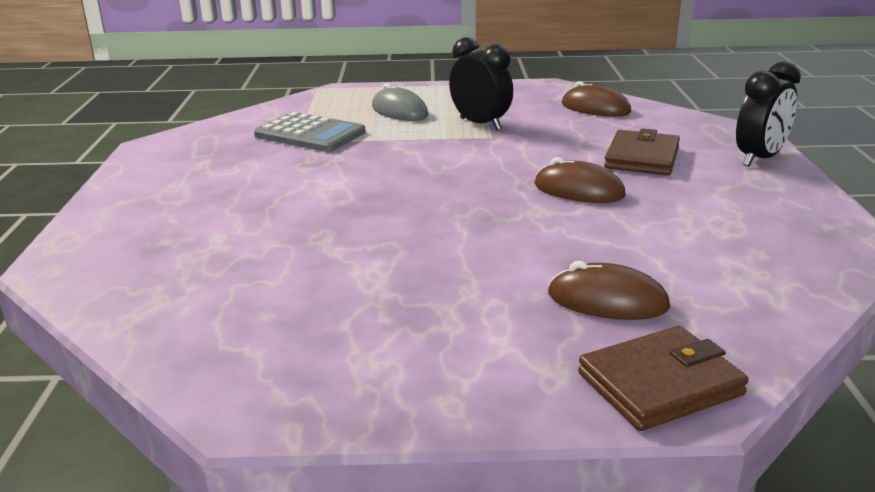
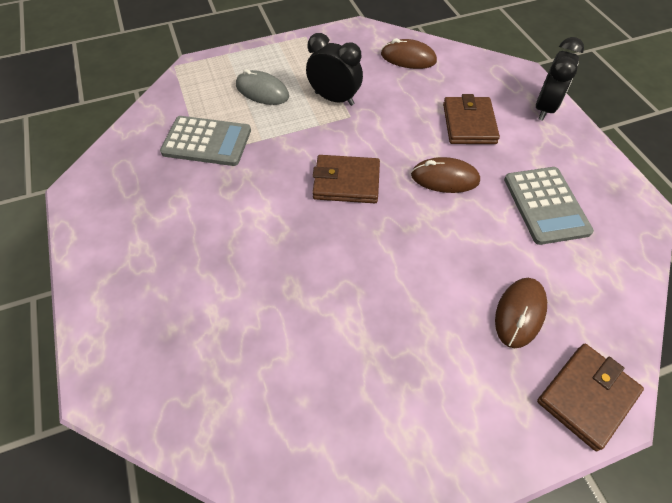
camera: 20 degrees left, 30 degrees up
brown mouse [548,261,670,320] -> brown mouse turned 60 degrees counterclockwise [495,278,547,348]
none -> brown wallet [313,155,380,203]
none -> grey calculator [504,167,594,245]

